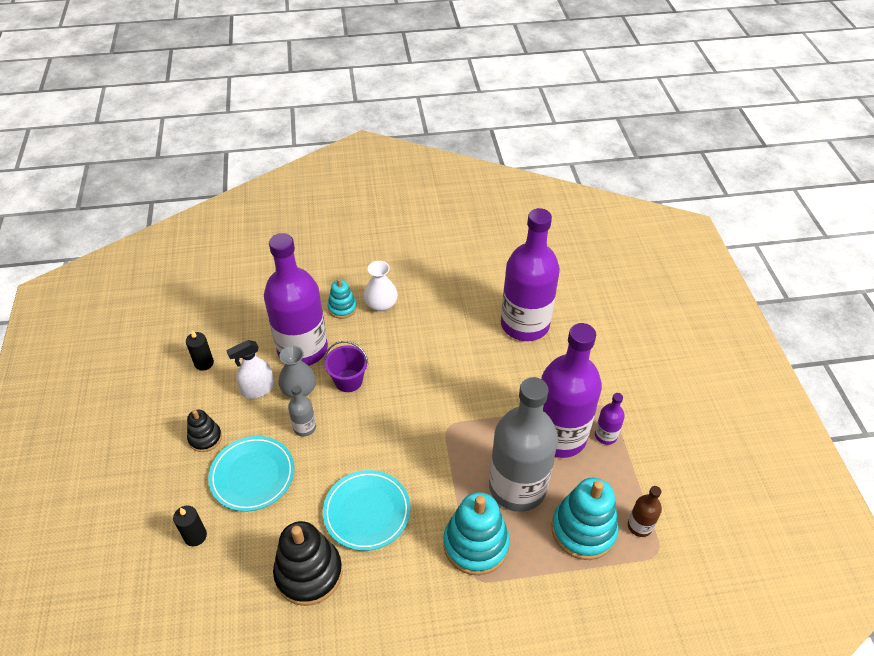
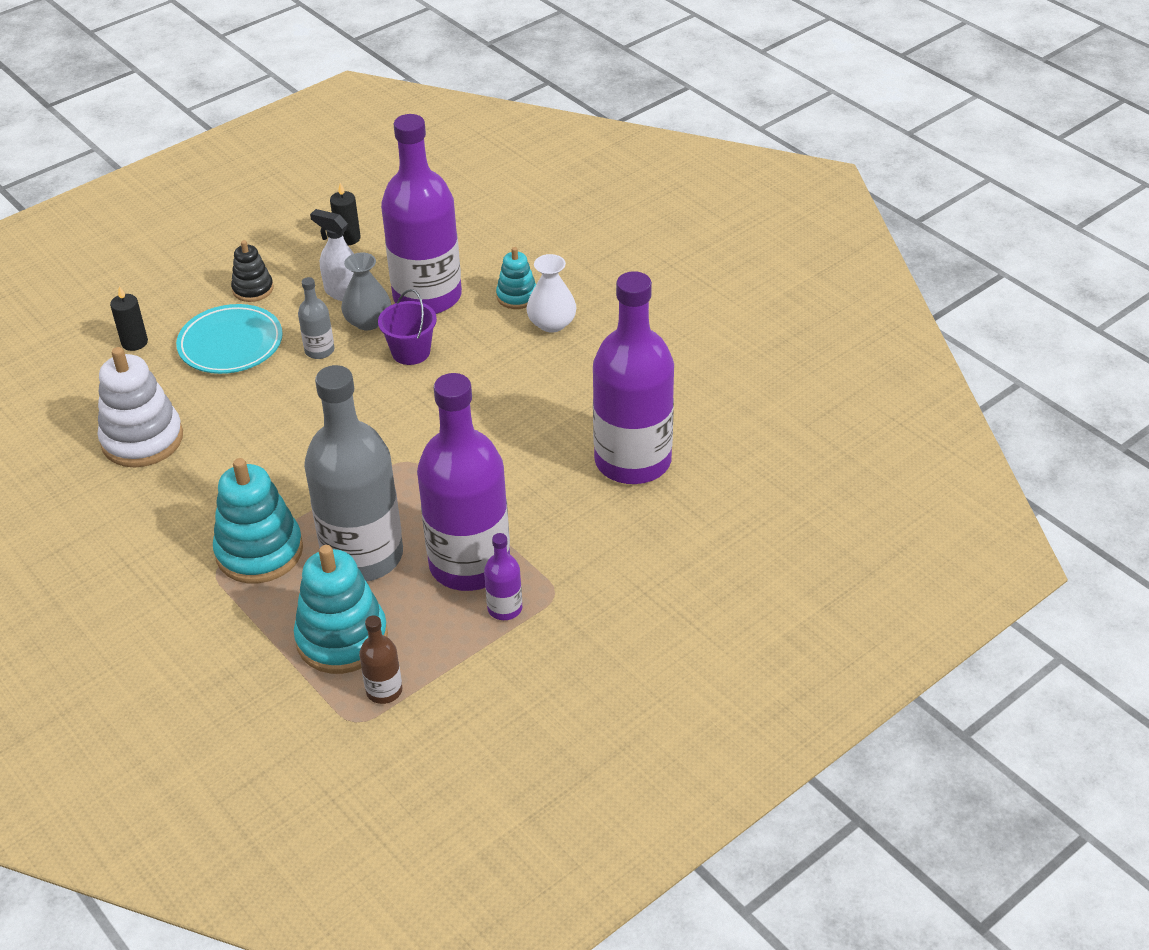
camera: 60 degrees right, 5 degrees down
black stacking toy [273,521,342,606] -> white stacking toy [98,347,183,467]
turquoise plate [323,470,411,551] -> none

